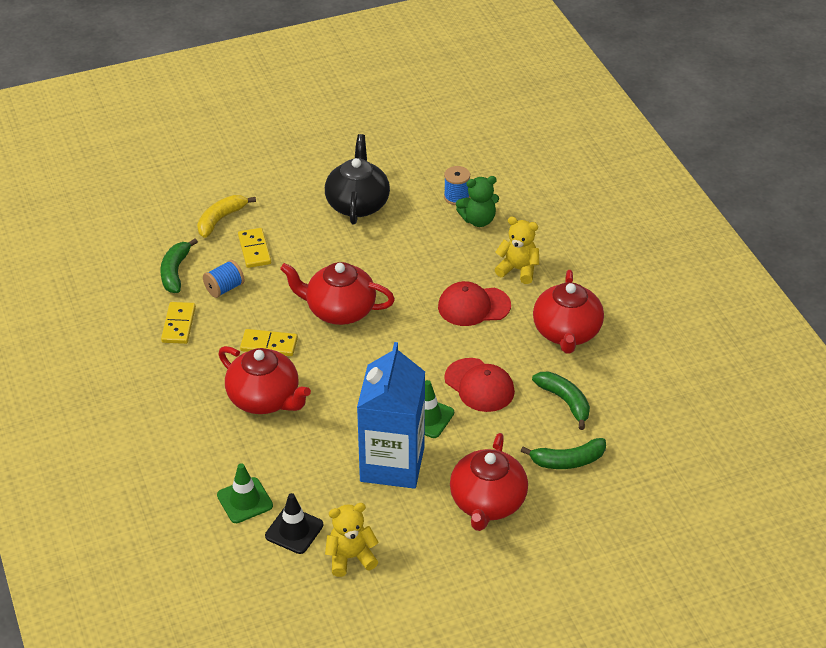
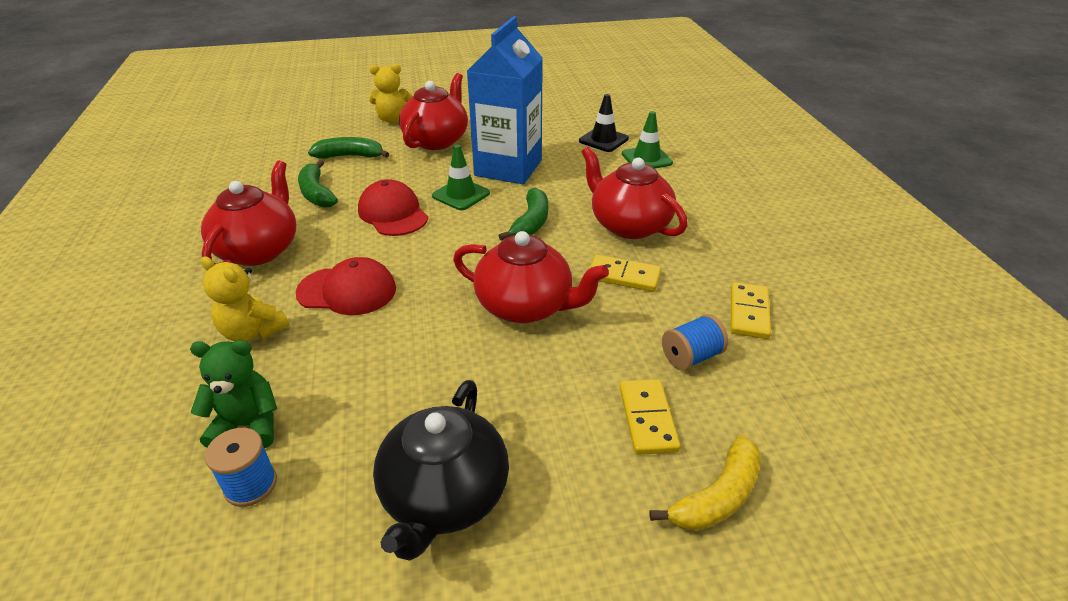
camera: 170 degrees left, 5 degrees down
green banana [160,238,198,293] -> green banana moved to [499,188,548,241]
yellow teddy bear [325,503,379,577] -> yellow teddy bear moved to [369,64,412,123]

